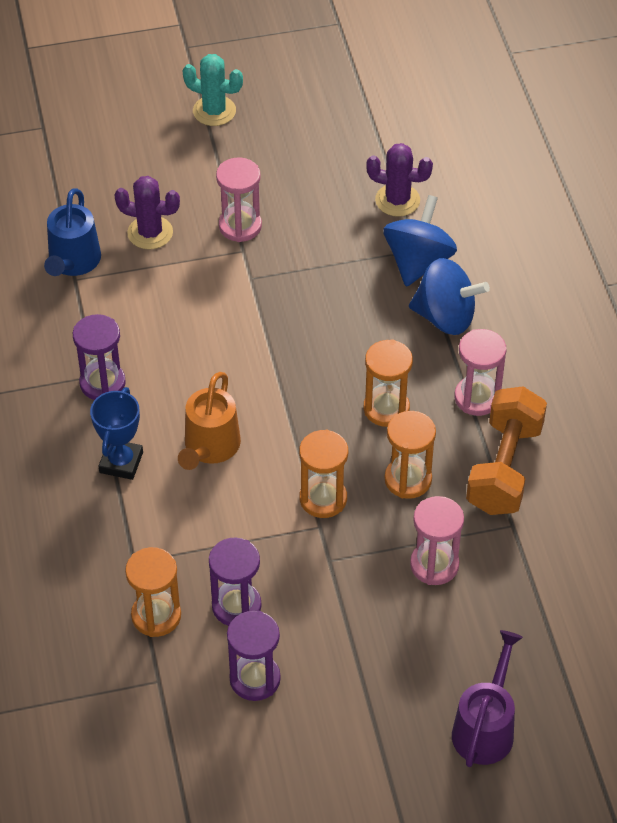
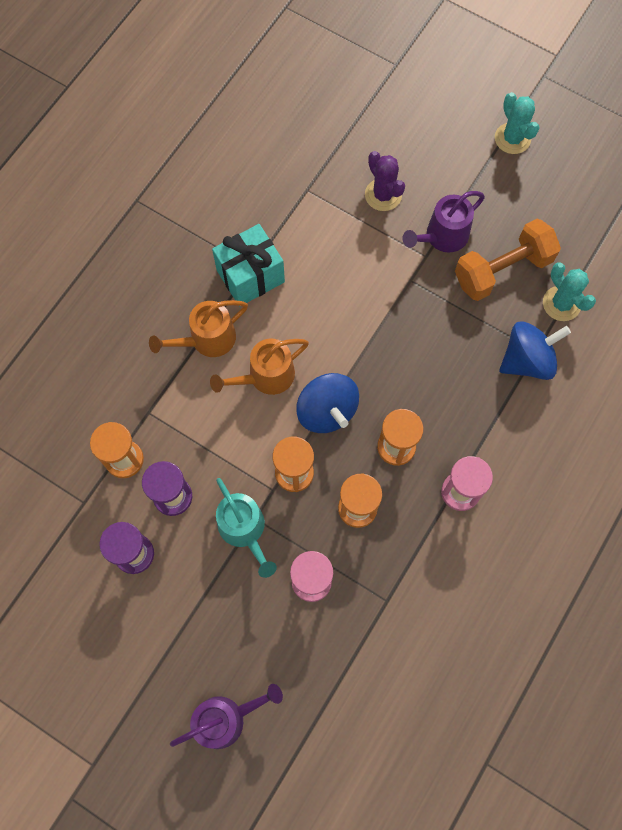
camera: 45 degrees right, 20 degrees up
blue watering can [44,188,101,276] -> none
purple hourglass [73,314,126,400] -> turquoise gift [212,224,285,307]
blue trophy [90,387,143,480] -> orange watering can [149,300,248,357]
pink hourglass [216,157,262,242] -> purple watering can [402,191,485,253]
purple cactus [366,143,433,217] -> turquoise cactus [543,262,596,321]
blue spinning top [409,258,490,335] -> blue spinning top moved to [296,373,359,433]
orange dumbbell [466,387,547,515] -> orange dumbbell moved to [455,219,561,301]
none -> turquoise watering can [216,478,277,578]

